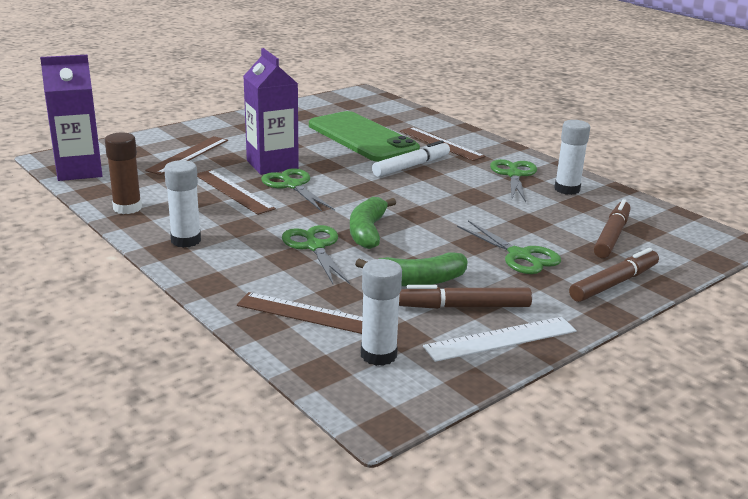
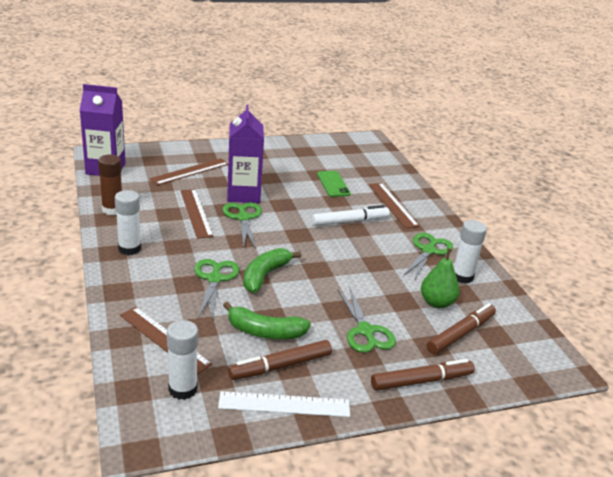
camera: 20 degrees right, 5 degrees up
green phone [309,111,420,162] -> green phone [317,171,351,197], size x0.48
brown marker [399,285,532,309] -> brown marker turned 45 degrees counterclockwise [228,340,332,380]
none -> green pear [421,248,460,308]

